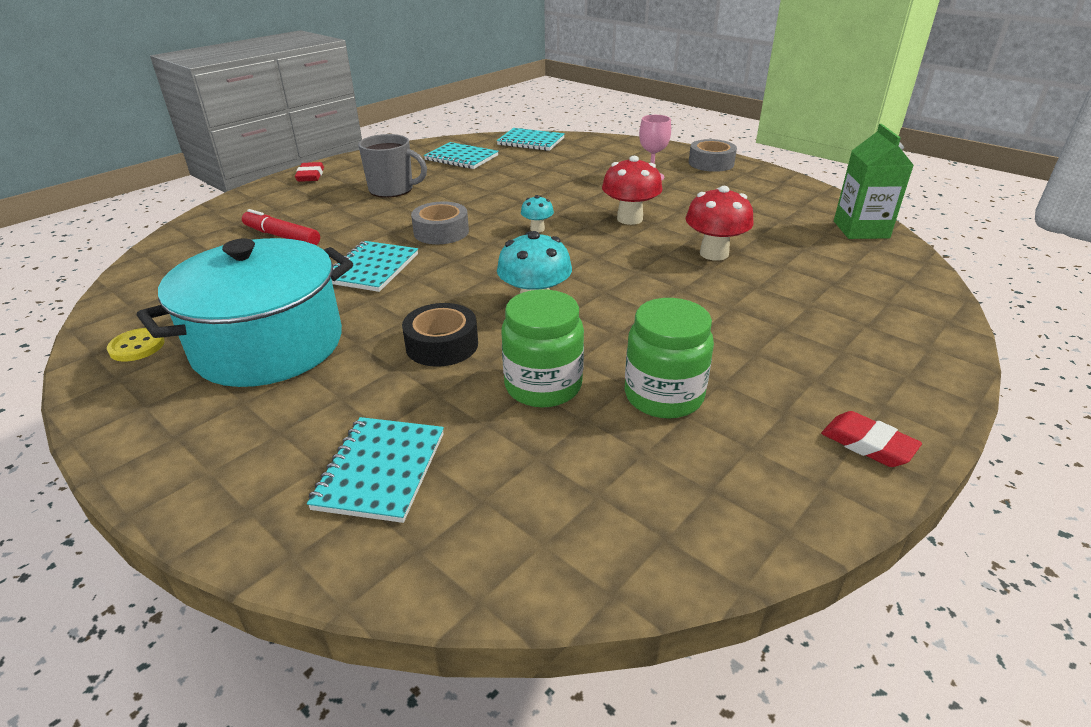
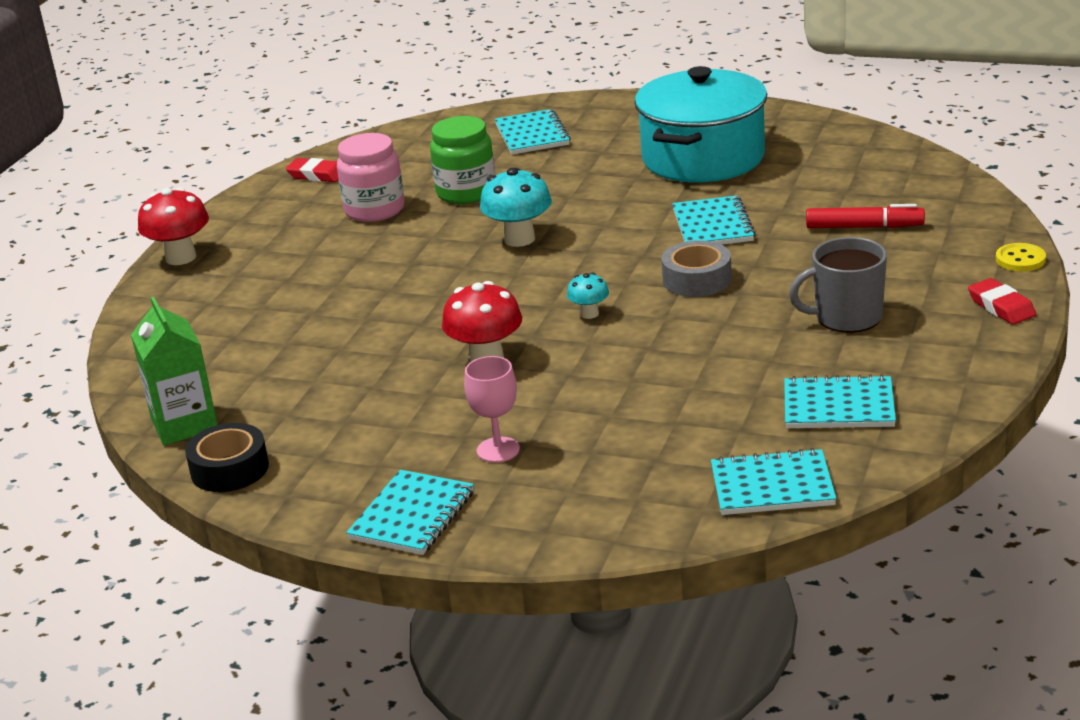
camera: 160 degrees right, 5 degrees down
yellow button [107,328,165,362] -> yellow button moved to [996,243,1046,272]
black tape [402,303,478,367] -> black tape moved to [185,423,269,492]
green jar [625,298,714,418] -> pink jar [337,133,405,222]
red mushroom [685,186,754,261] -> red mushroom moved to [138,188,209,265]
grey tape [689,139,737,172] -> turquoise notebook [346,470,474,555]
red eraser [821,411,922,467] -> red eraser moved to [286,158,338,182]

